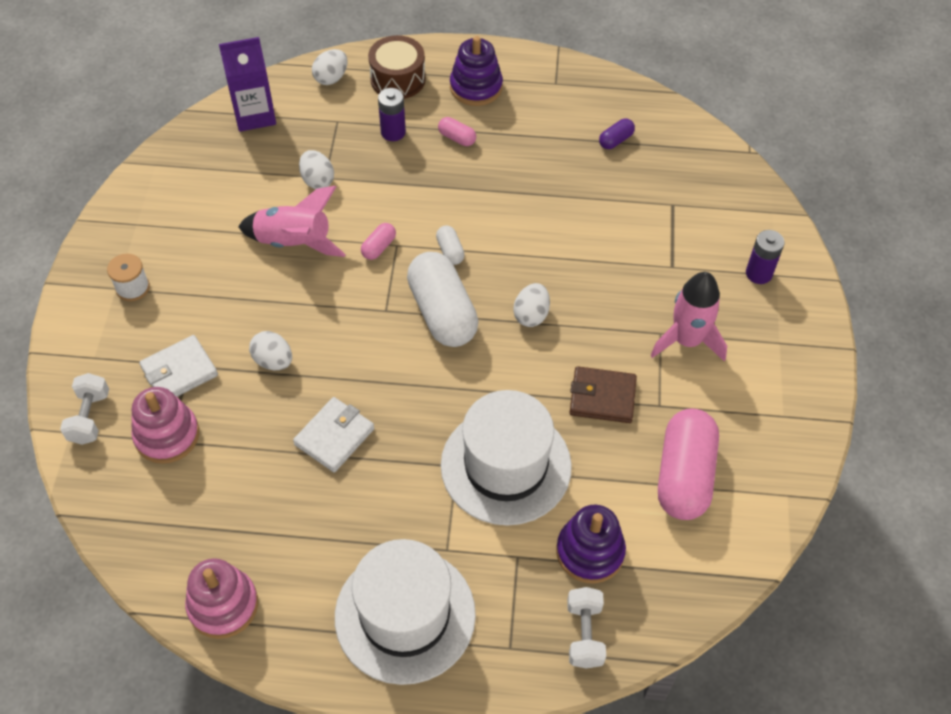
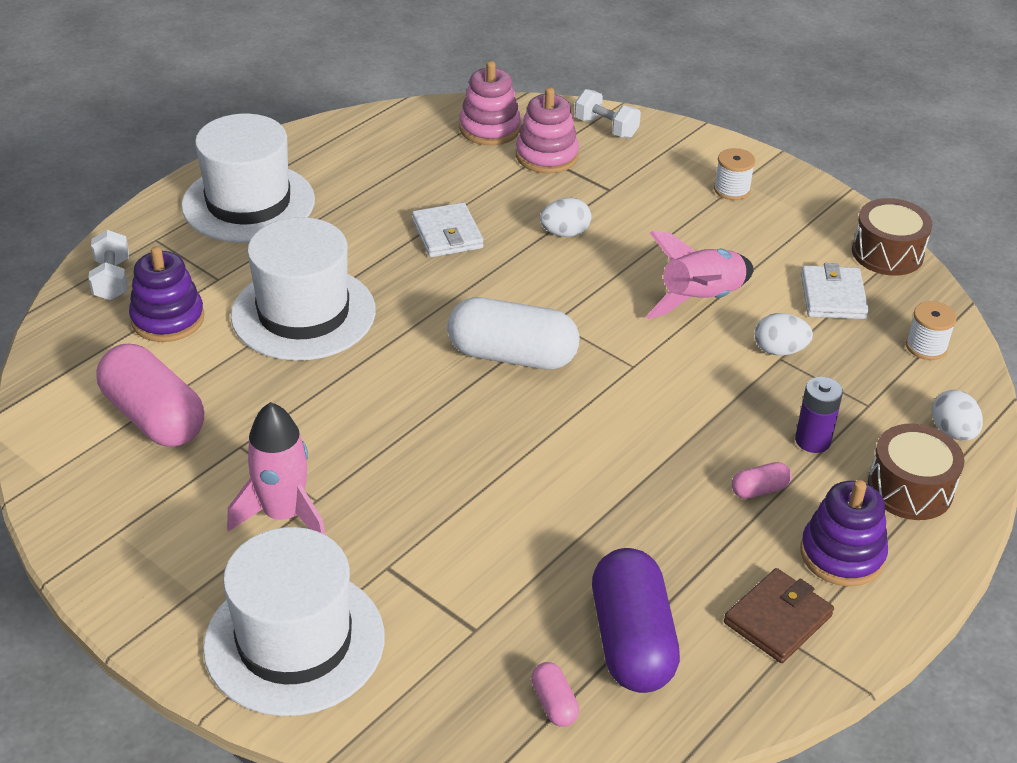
camera: 125 degrees right, 15 degrees down
white wallet [139,335,218,397] -> white wallet moved to [801,263,869,319]
pink stacking toy [185,558,258,639] -> pink stacking toy moved to [459,61,521,145]
purple carton [219,37,276,132] -> white spool [906,301,957,360]
pink capsule [361,223,396,260] -> pink capsule moved to [531,662,579,727]
white capsule [436,225,465,265] -> none
white egg [513,283,550,327] -> none
white dumbbell [567,587,606,669] -> white dumbbell turned 45 degrees clockwise [88,230,129,300]
brown wallet [570,366,637,423] -> brown wallet moved to [724,568,834,663]
purple capsule [599,118,635,149] -> purple capsule [592,548,680,693], size x2.30
purple battery [746,230,785,284] -> white hat [203,527,385,716]
none -> brown drum [852,198,933,276]

